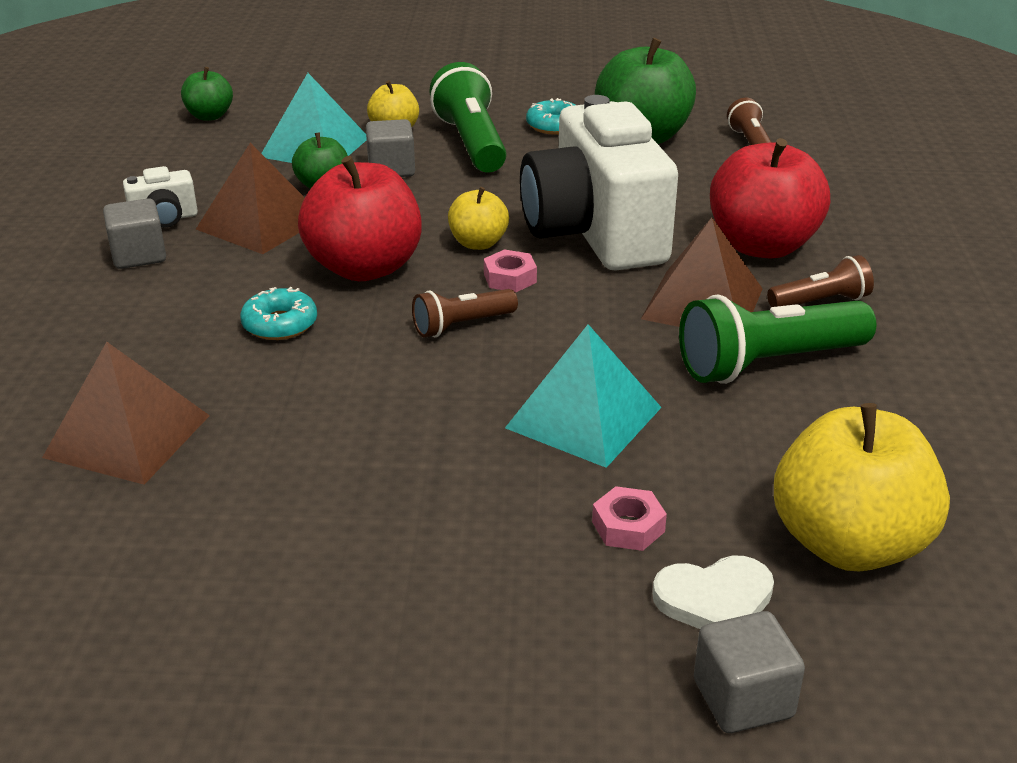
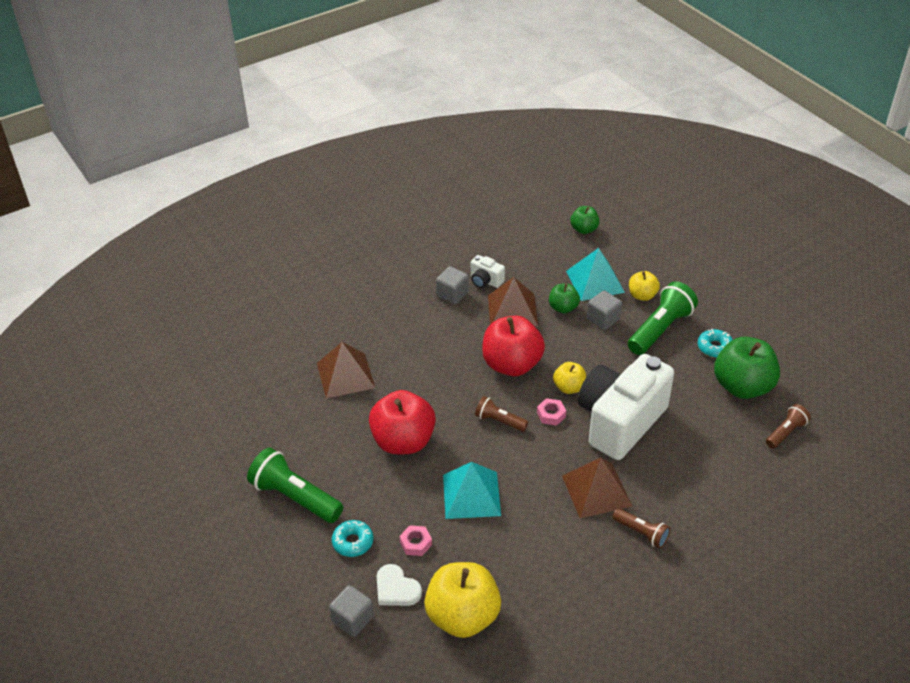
camera: 55 degrees right, 10 degrees up
turquoise donut [240,287,317,340] -> turquoise donut moved to [332,520,374,557]
green flashlight [679,295,876,384] -> green flashlight moved to [247,448,343,523]
red apple [710,138,830,259] -> red apple moved to [369,390,436,454]

